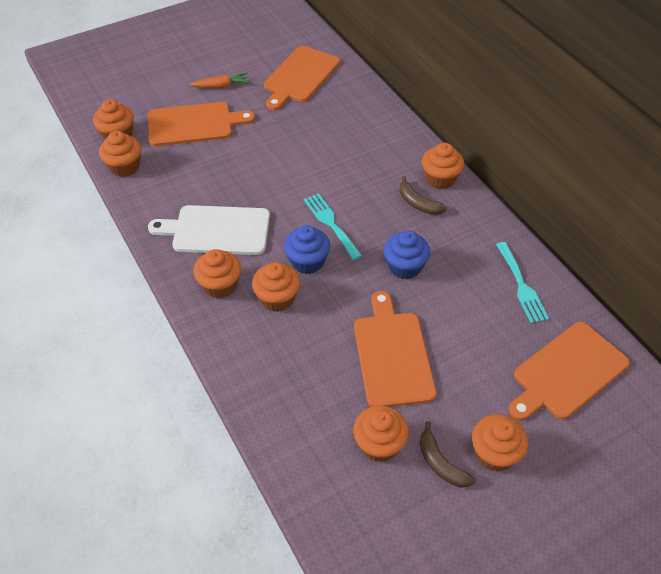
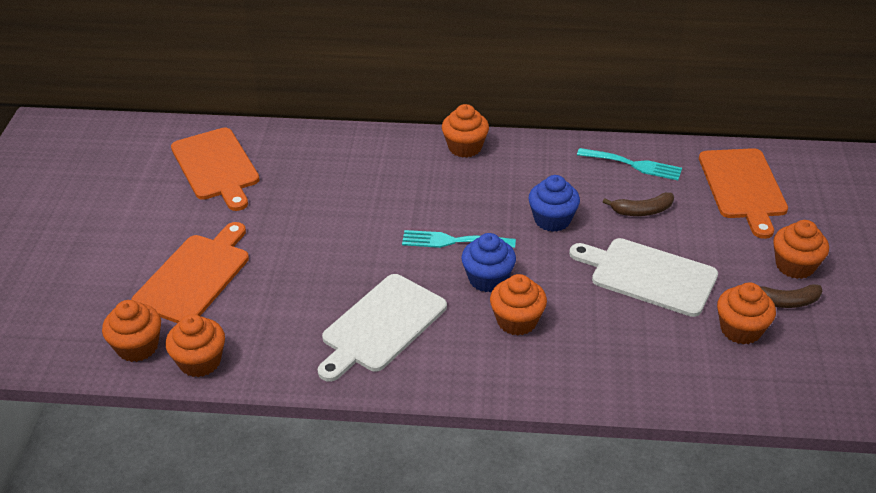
camera: 55 degrees left, 10 degrees down
orange carrot [189,72,250,88] -> none
orange cupcake [193,249,241,298] -> none
orange cutting board [354,291,436,407] -> white cutting board [569,238,718,317]
brown banana [400,176,447,215] -> brown banana moved to [603,192,674,216]

